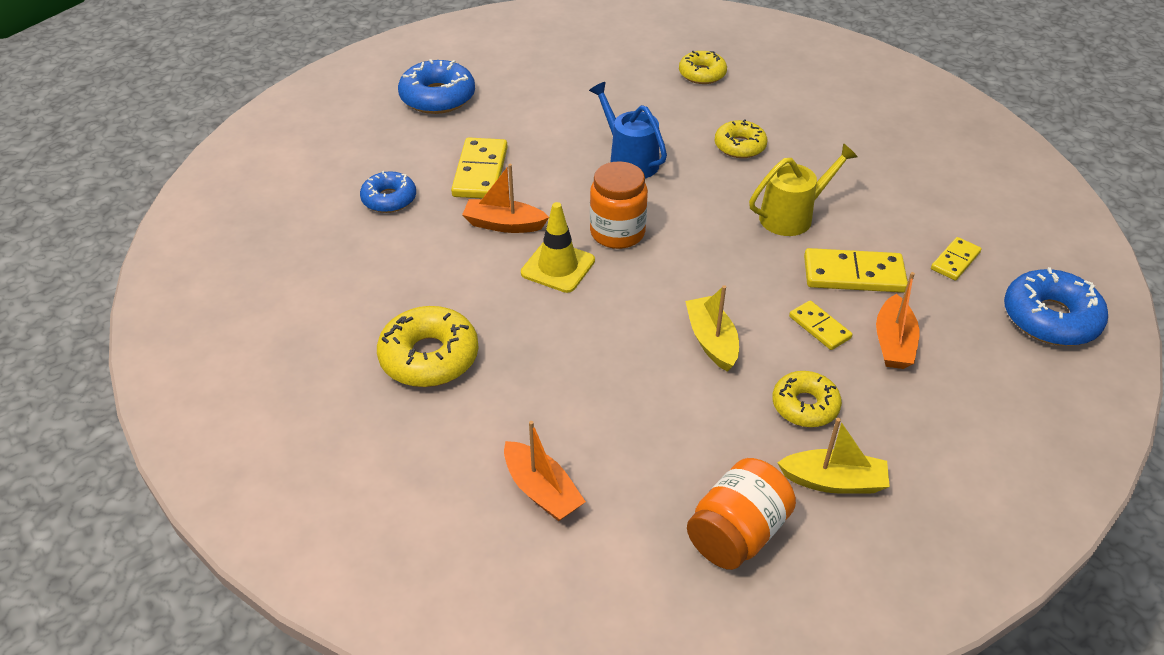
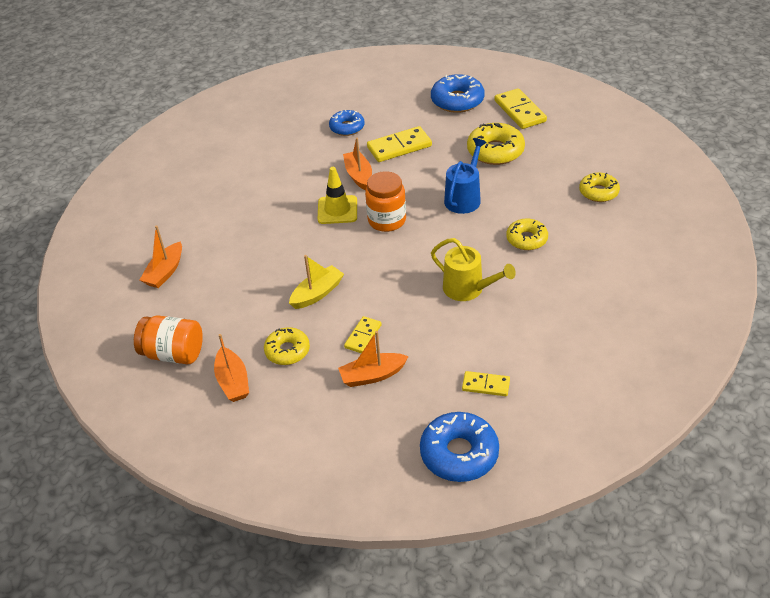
camera: 65 degrees right, 0 degrees up
yellow donut [377,306,479,387] -> yellow donut moved to [467,123,525,165]
yellow boat [777,418,890,494] -> orange boat [214,334,249,402]
yellow domino [804,248,908,293] -> yellow domino moved to [495,88,547,129]

